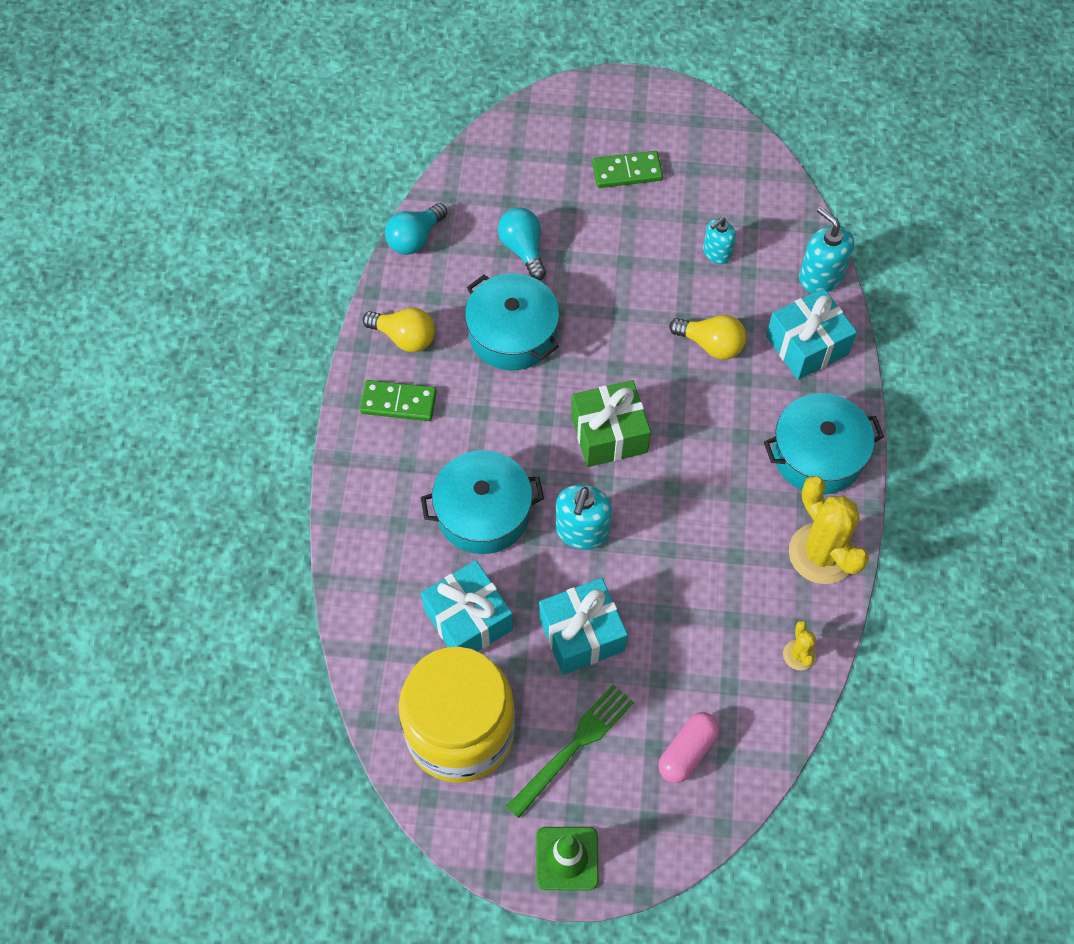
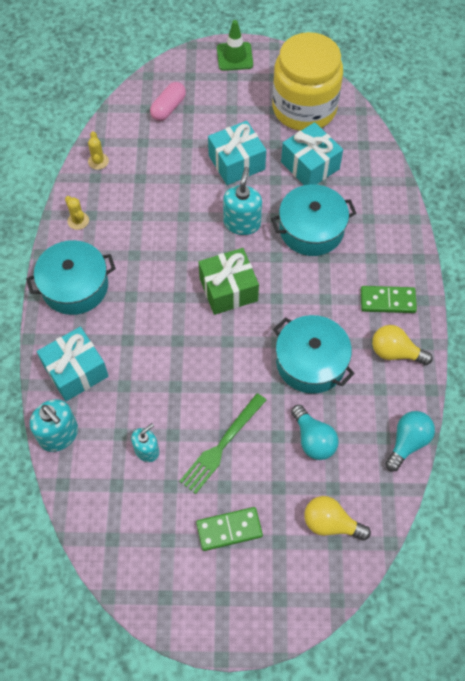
camera: 175 degrees right, 0 degrees up
green fork [506,684,634,818] -> green fork moved to [179,393,266,494]
yellow light bulb [669,315,746,360] -> yellow light bulb moved to [304,496,371,541]
yellow cactus [789,476,869,584] -> yellow cactus [65,196,89,230], size x0.47

